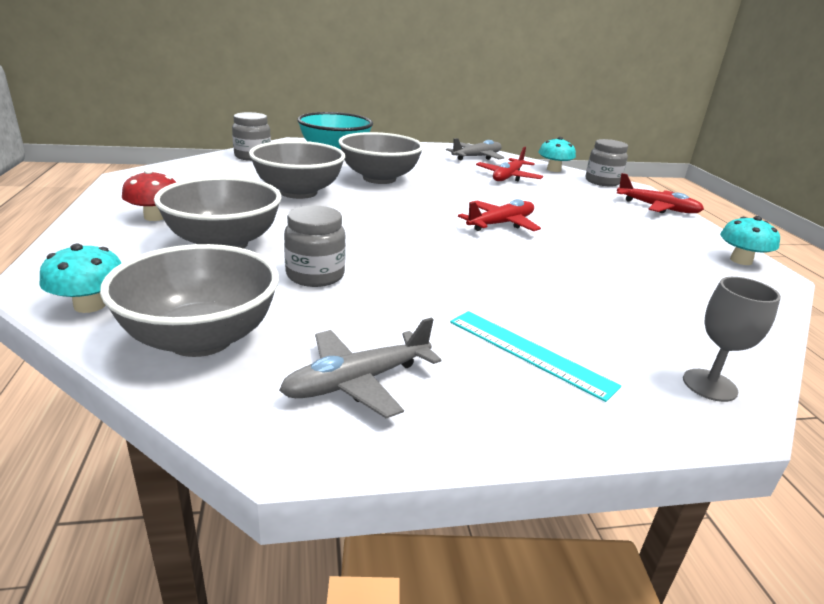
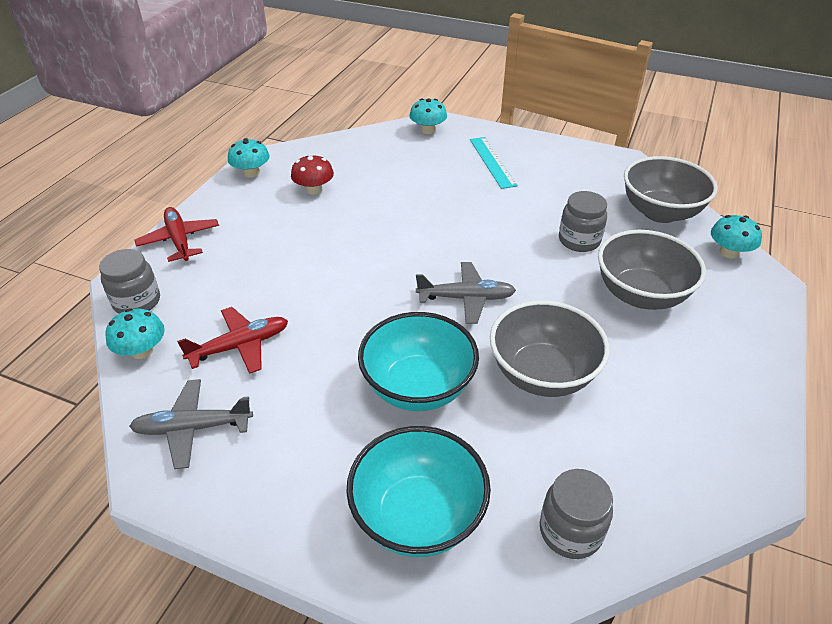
camera: 145 degrees left, 15 degrees up
red mushroom [122,169,176,221] -> red mushroom moved to [291,154,334,195]
grey plane [279,317,441,418] -> grey plane moved to [416,262,516,324]
grey bowl [338,132,424,184] -> turquoise bowl [358,312,479,411]
red plane [458,199,541,231] -> none
grey goblet [683,277,781,402] -> turquoise mushroom [409,98,447,134]

